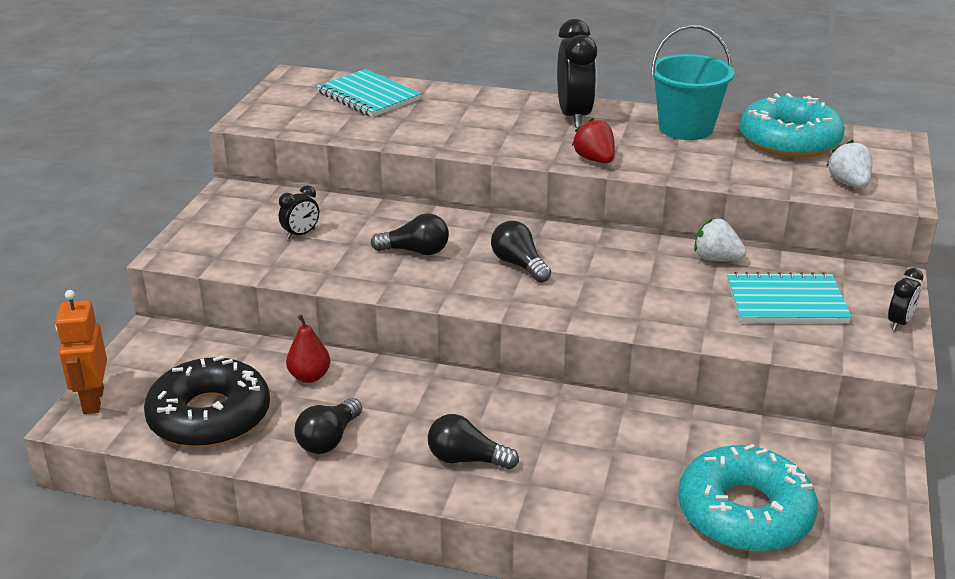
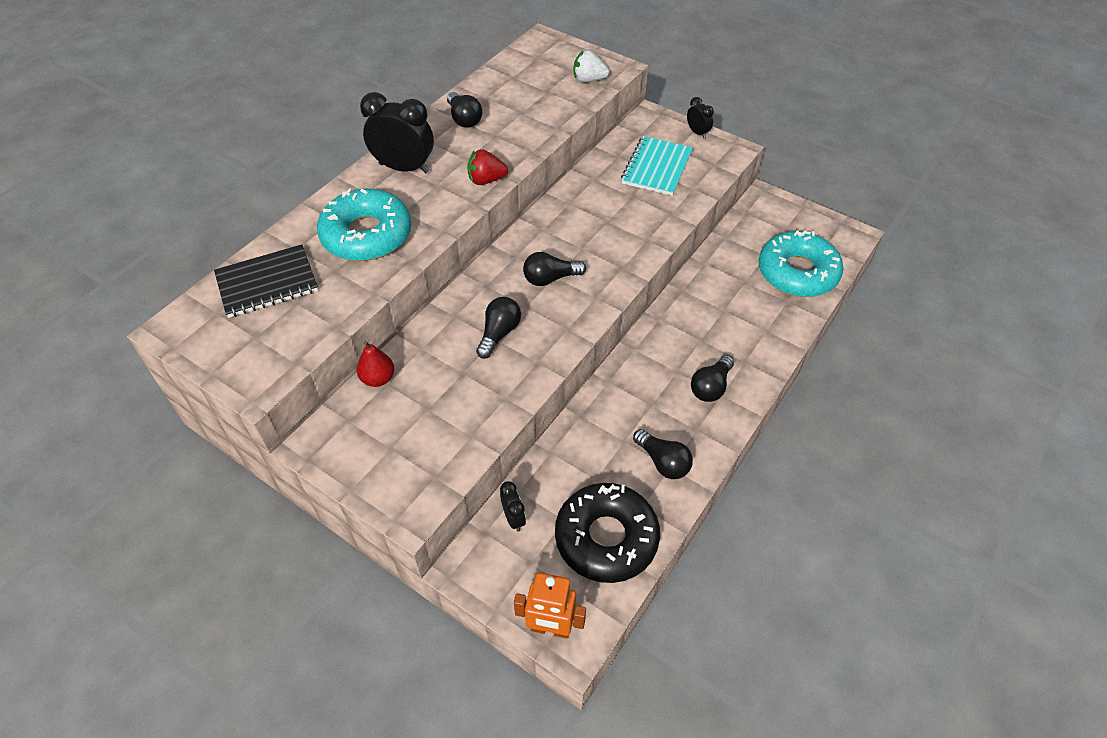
camera: 70 degrees left, 20 degrees up
black clock [279,185,319,239] -> black clock moved to [500,481,526,532]
red pear [286,315,330,383] -> red pear moved to [357,341,394,387]
turquoise notebook [317,69,421,117] -> black notebook [214,244,318,318]
turquoise bucket [650,25,735,140] -> black light bulb [447,92,482,128]
white strawberry [694,218,746,261] -> none
turquoise donut [739,93,845,158] -> turquoise donut moved to [317,188,412,261]

